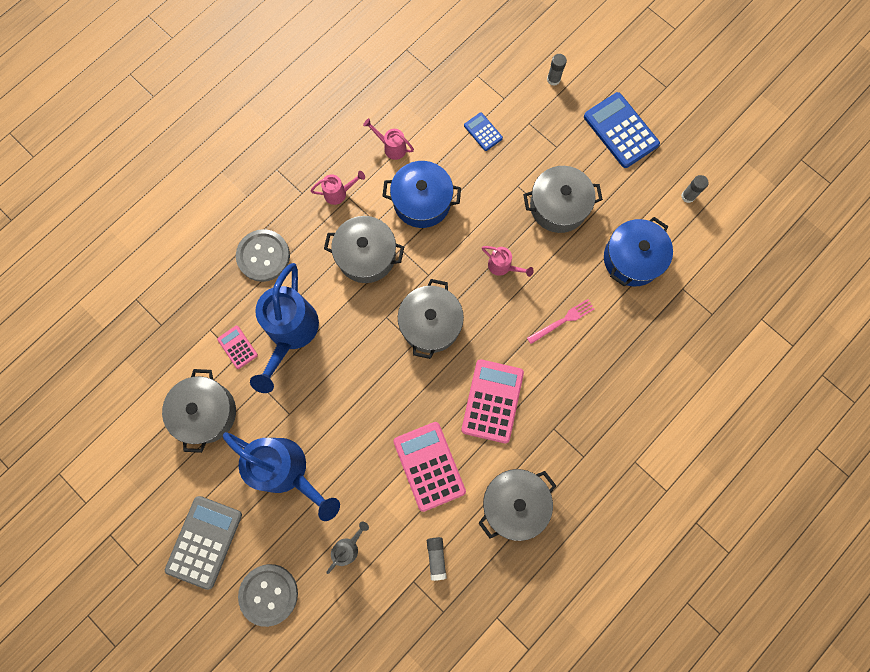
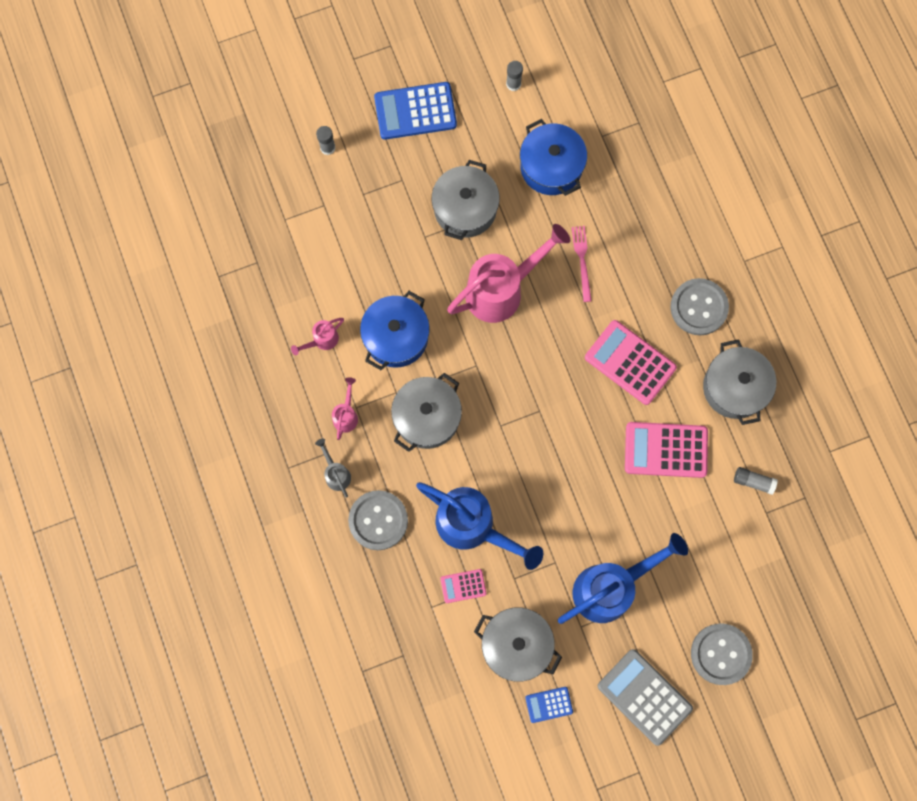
camera: 65 degrees left, 0 degrees up
grey watering can [326,522,369,574] -> grey watering can moved to [315,439,351,498]
grey pot [398,279,464,359] -> none
blue calculator [464,112,503,151] -> blue calculator moved to [525,687,573,723]
pink watering can [482,246,534,277] -> pink watering can [447,224,570,323], size x2.24
none -> grey button [670,278,729,336]

